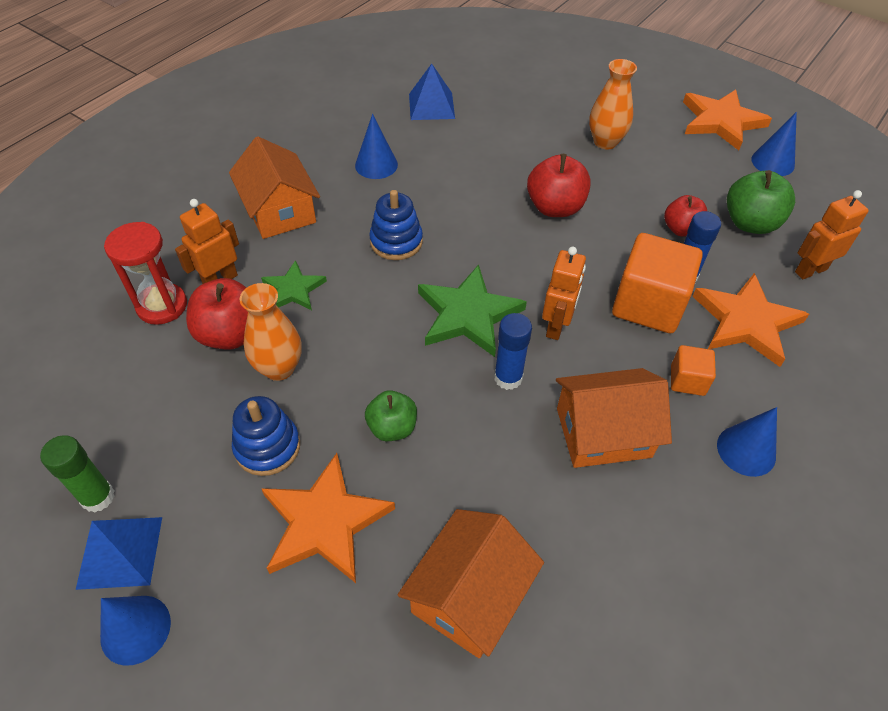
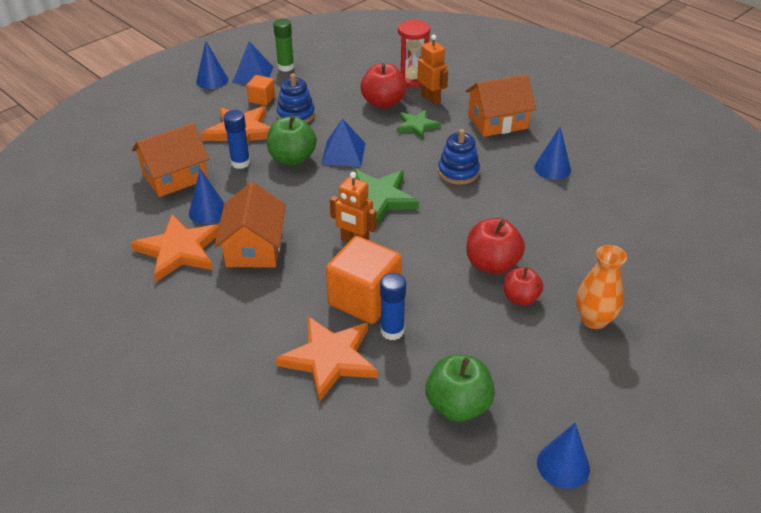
camera: 100 degrees right, 10 degrees down
orange vase [240,283,302,381] -> none
green apple [365,390,417,441] -> green apple [267,116,317,165], size x1.52
orange house [397,509,544,658] -> orange house turned 75 degrees counterclockwise [132,123,210,197]
blue pyramid [409,64,455,120] -> blue pyramid moved to [321,118,365,167]
blue glue stick [494,313,532,390] -> blue glue stick moved to [223,110,250,169]
red apple [664,195,707,236] -> red apple moved to [504,267,543,305]
orange cube [671,345,716,396] -> orange cube moved to [246,75,275,106]
orange star [683,89,772,150] -> orange star moved to [131,214,219,282]
blue cone [717,407,777,477] -> blue cone moved to [189,169,225,225]
orange robot [795,190,869,279] -> none

